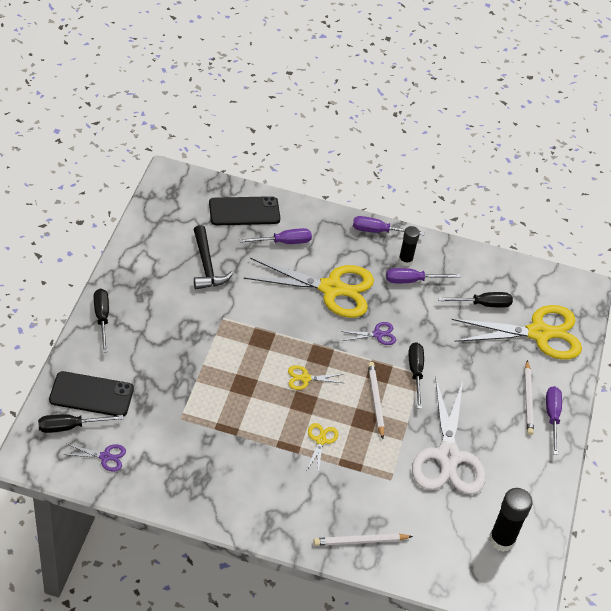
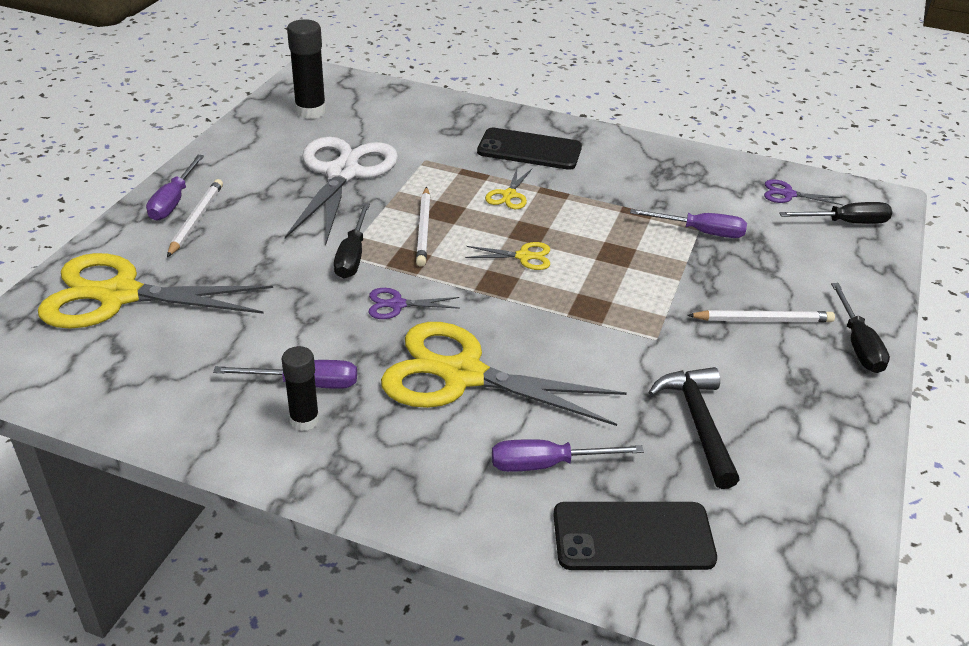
camera: 170 degrees left, 10 degrees down
black phone [49,371,134,416] -> black phone moved to [477,128,582,170]
white pencil [313,533,413,546] -> white pencil moved to [687,310,835,322]
purple screwdriver [353,216,425,235] -> purple screwdriver moved to [630,209,747,238]
black screwdriver [438,292,513,308] -> none

